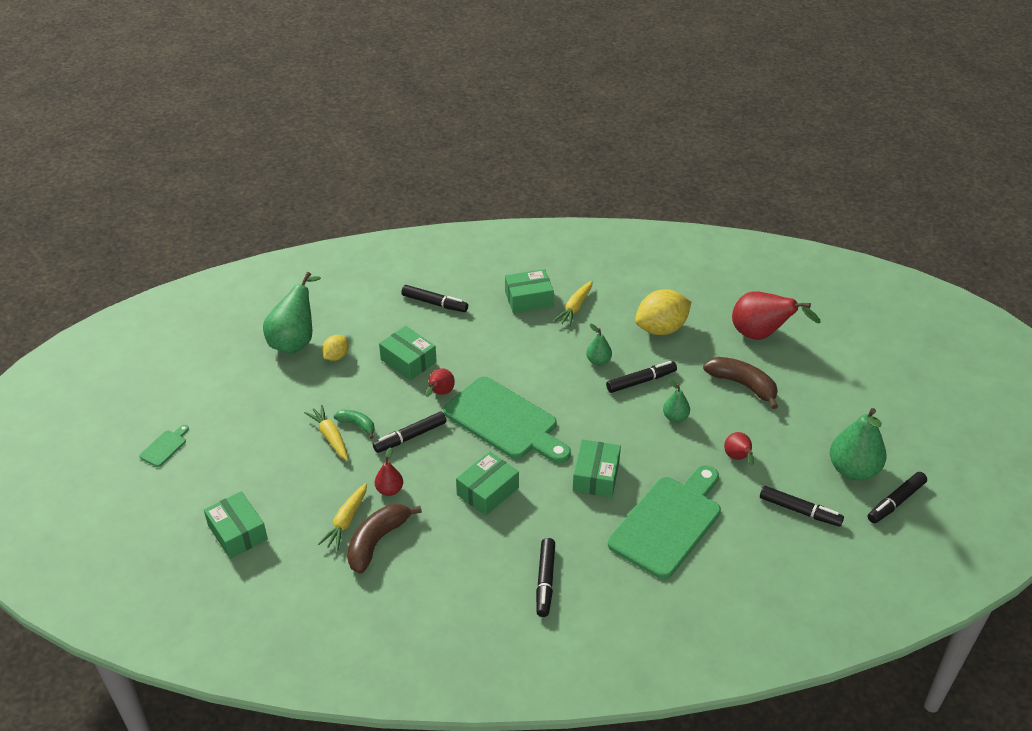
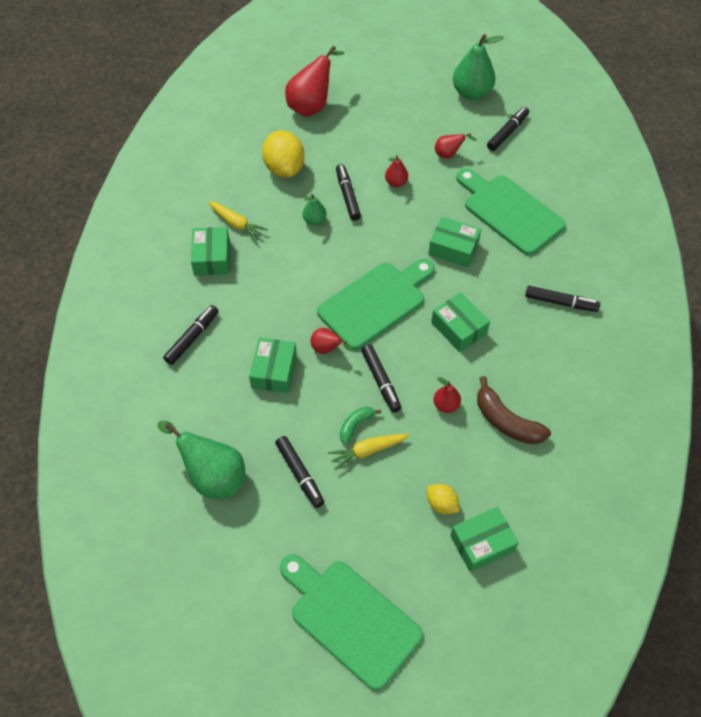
camera: 80 degrees left, 15 degrees up
green cutting board [139,425,189,467] -> green cutting board [280,554,423,691], size x2.49
yellow carrot [318,483,367,551] -> none
yellow lemon [322,335,349,361] -> yellow lemon moved to [427,484,460,514]
green box [379,326,437,380] -> green box turned 45 degrees counterclockwise [249,337,297,393]
green pear [663,379,690,422] -> red pear [385,155,408,187]
brown banana [703,357,778,409] -> none
black marker [868,472,927,523] -> black marker moved to [275,436,324,508]

